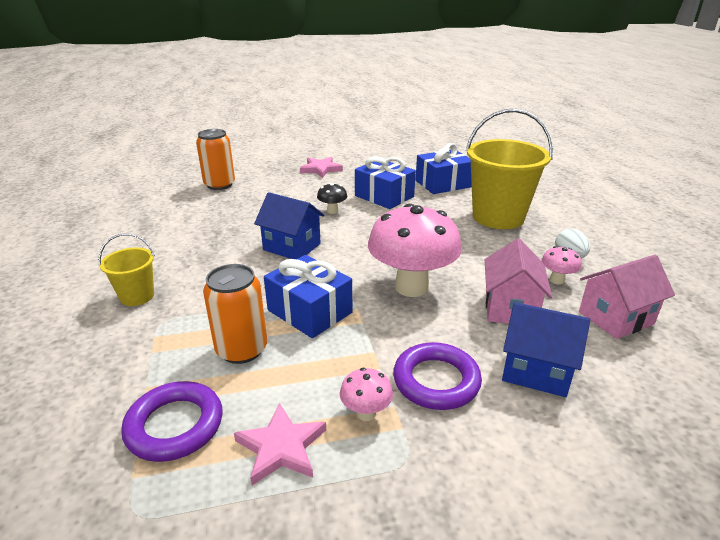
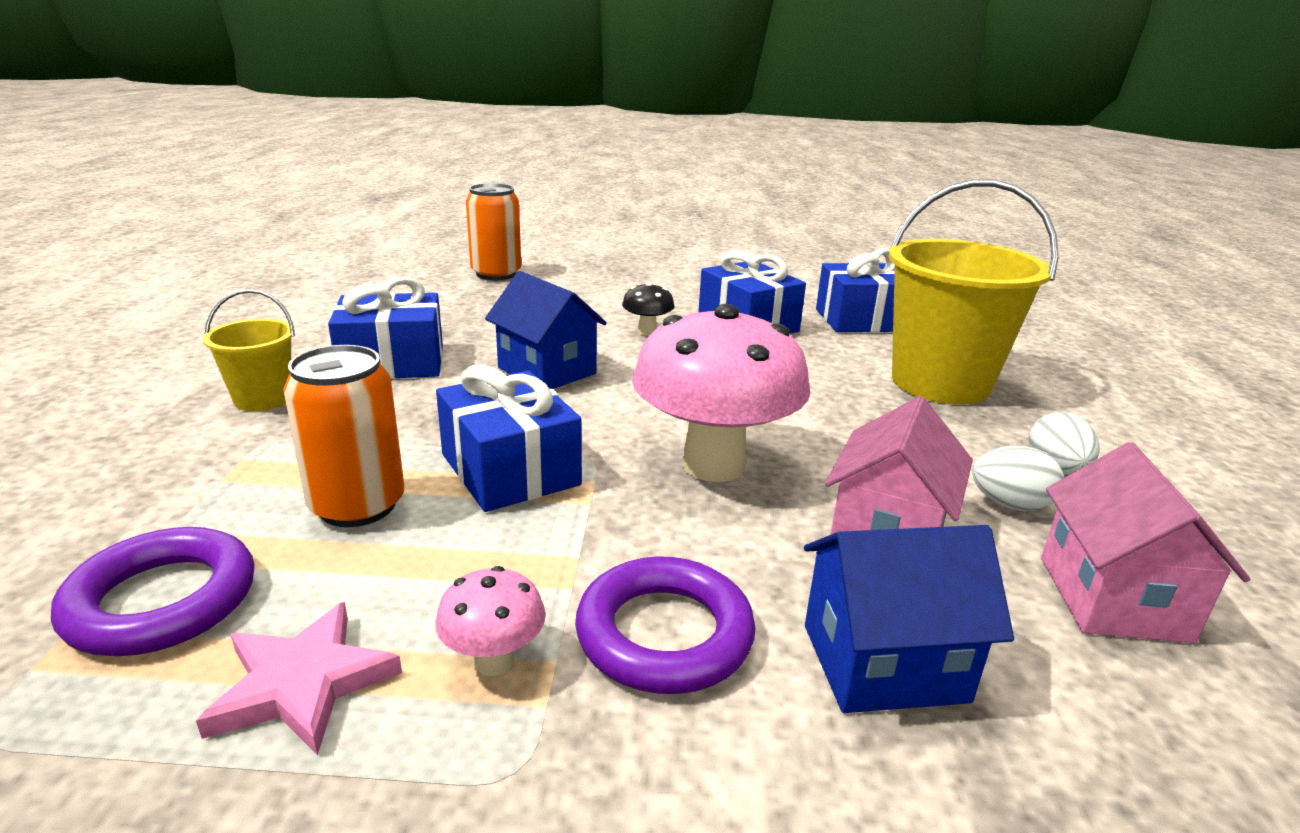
camera: 15 degrees right, 5 degrees down
pink star [300,157,343,178] -> none
blue house [502,302,590,397] -> blue house turned 45 degrees counterclockwise [804,525,1014,713]
pink mushroom [541,246,582,285] -> white egg [972,446,1064,511]
pink house [579,255,675,339] -> pink house turned 75 degrees counterclockwise [1041,442,1250,643]
none -> blue gift [328,277,443,379]

